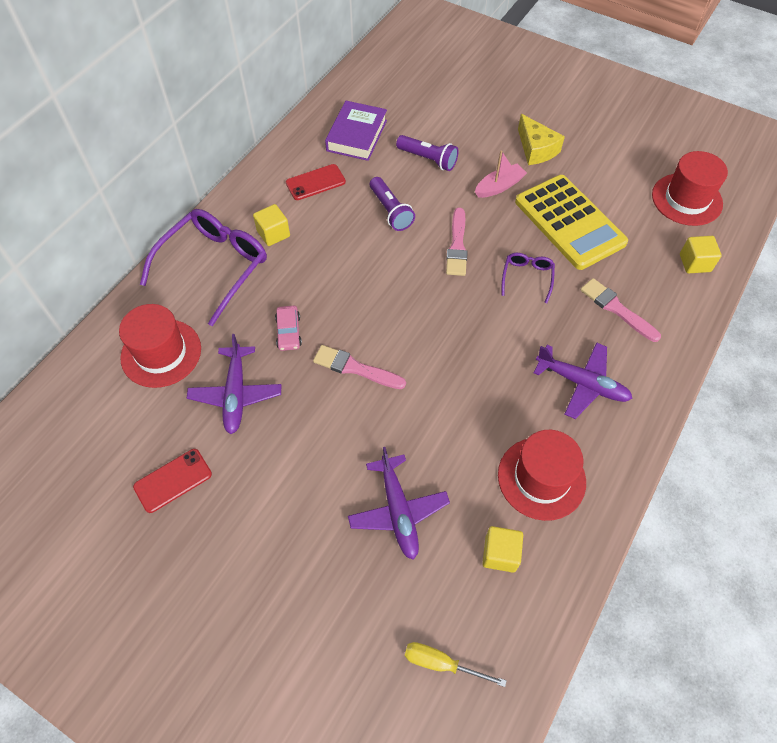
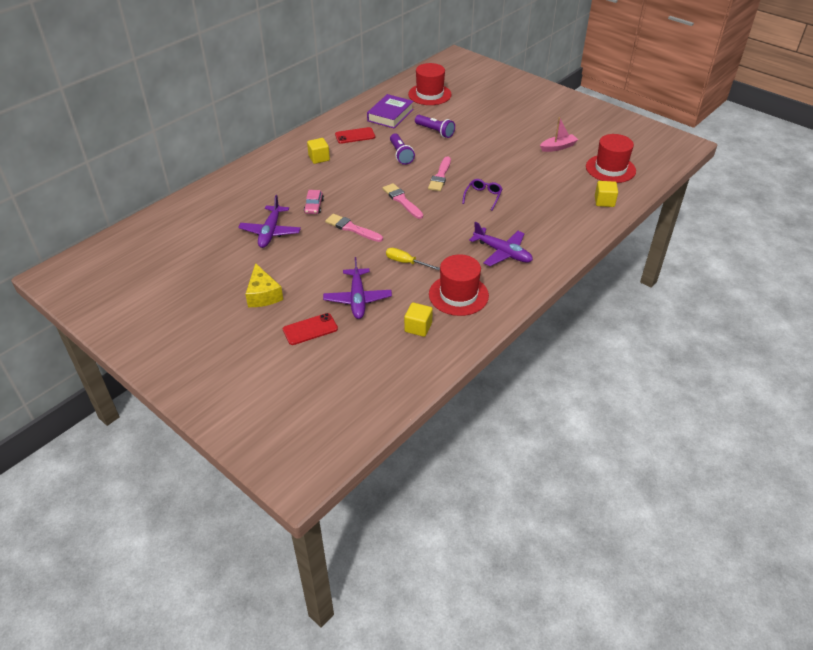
camera: 10 degrees right, 15 degrees down
red hat [119,304,201,388] -> red hat moved to [408,63,452,105]
red phone [133,449,212,513] -> red phone moved to [283,313,338,345]
purple glasses [140,209,267,326] -> none
yellow screwdriver [405,642,507,687] -> yellow screwdriver moved to [386,248,440,271]
pink boat [475,150,527,198] -> pink boat moved to [540,117,578,152]
yellow calculator [515,175,628,270] -> none
yellow cheese [518,114,565,165] -> yellow cheese moved to [245,263,283,307]
pink brush [580,278,661,342] -> pink brush moved to [383,183,423,219]

